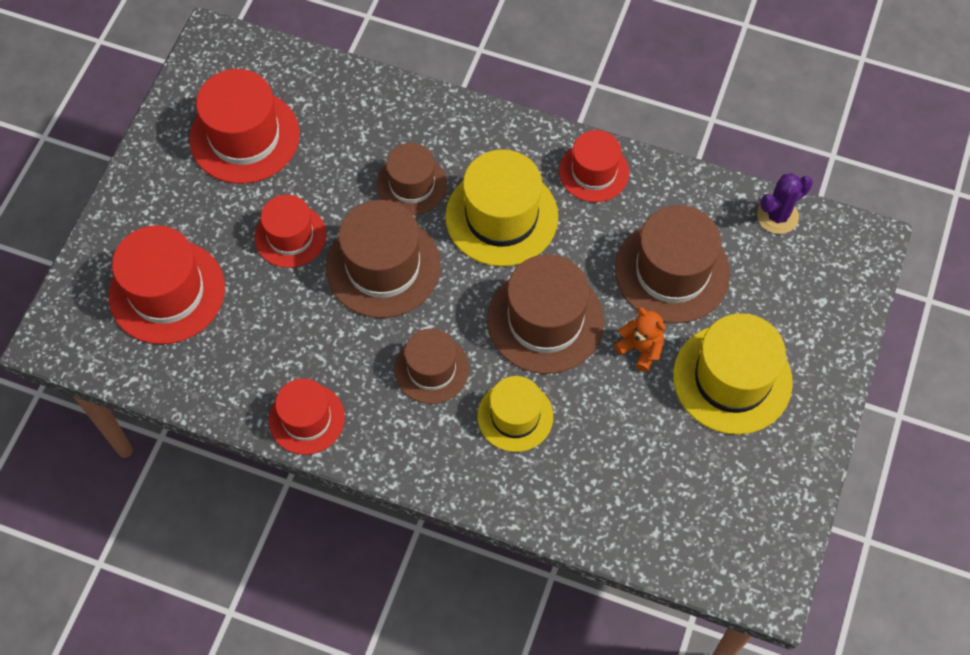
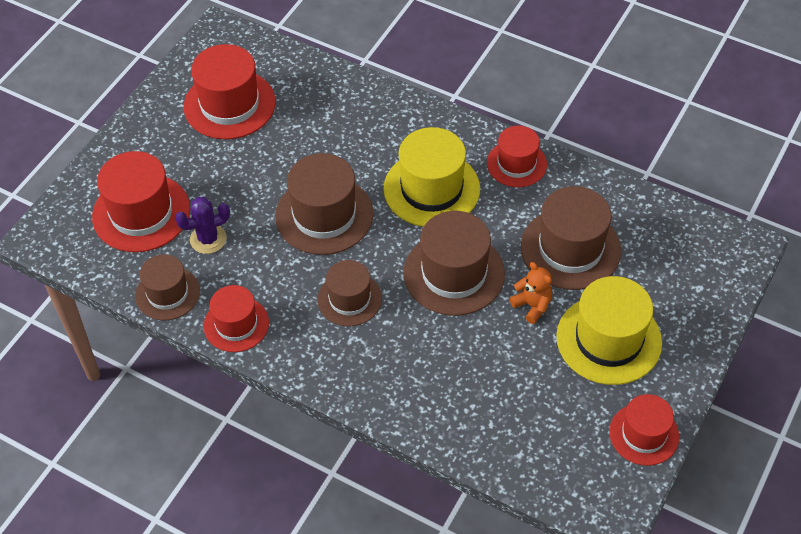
camera: 10 degrees right, 10 degrees down
red hat [255,194,326,268] -> red hat moved to [609,394,679,466]
brown hat [377,143,447,215] -> brown hat moved to [135,254,200,320]
yellow hat [477,376,553,452] -> none
purple cactus [757,173,813,234] -> purple cactus moved to [175,197,230,254]

